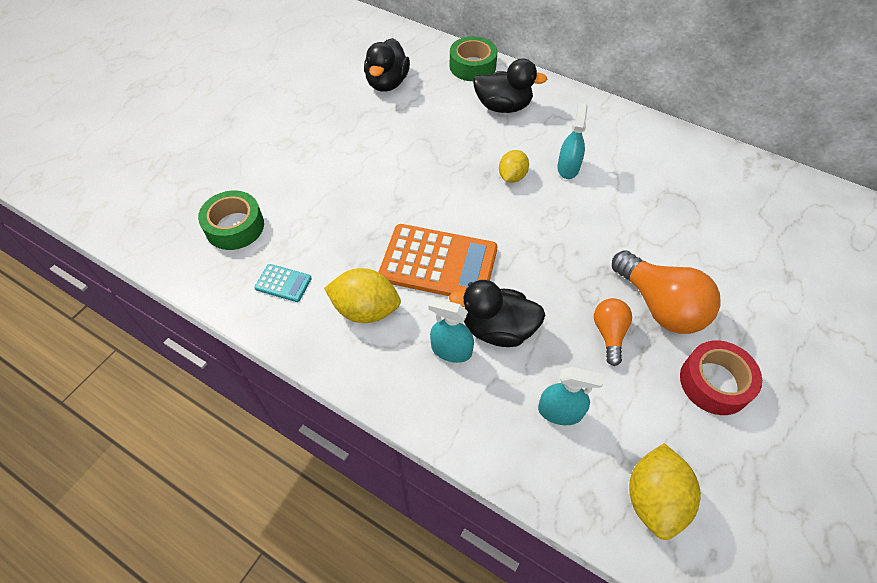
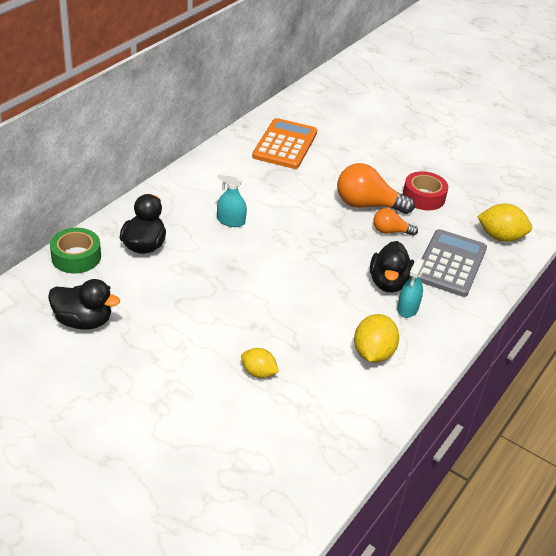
camera: 90 degrees left, 15 degrees down
green tape [198,191,264,250] -> none
turquoise calculator [255,264,312,302] -> none
orange calculator [379,224,497,296] -> orange calculator moved to [252,118,317,169]
yellow lemon [499,150,529,183] -> yellow lemon moved to [241,348,279,378]
turquoise spray bottle [538,367,604,425] -> grey calculator [420,229,487,297]
orange light bulb [612,250,721,334] -> orange light bulb turned 135 degrees counterclockwise [337,163,415,214]

